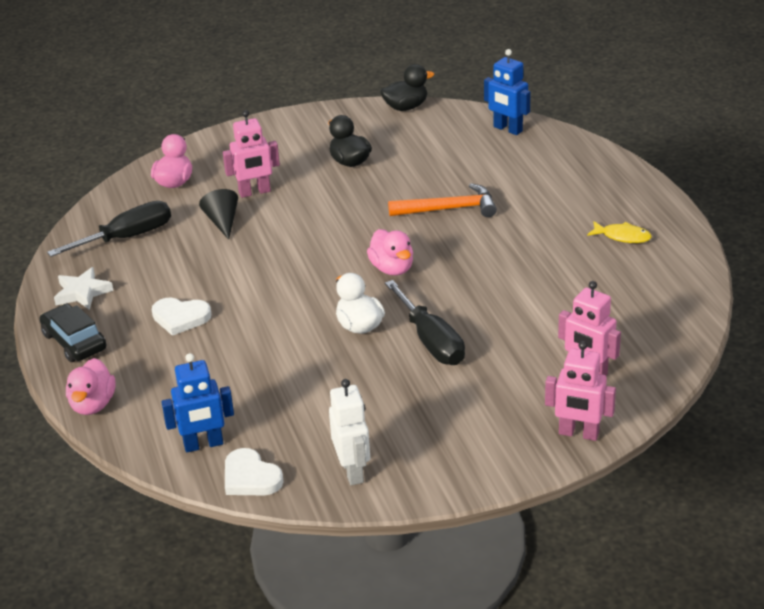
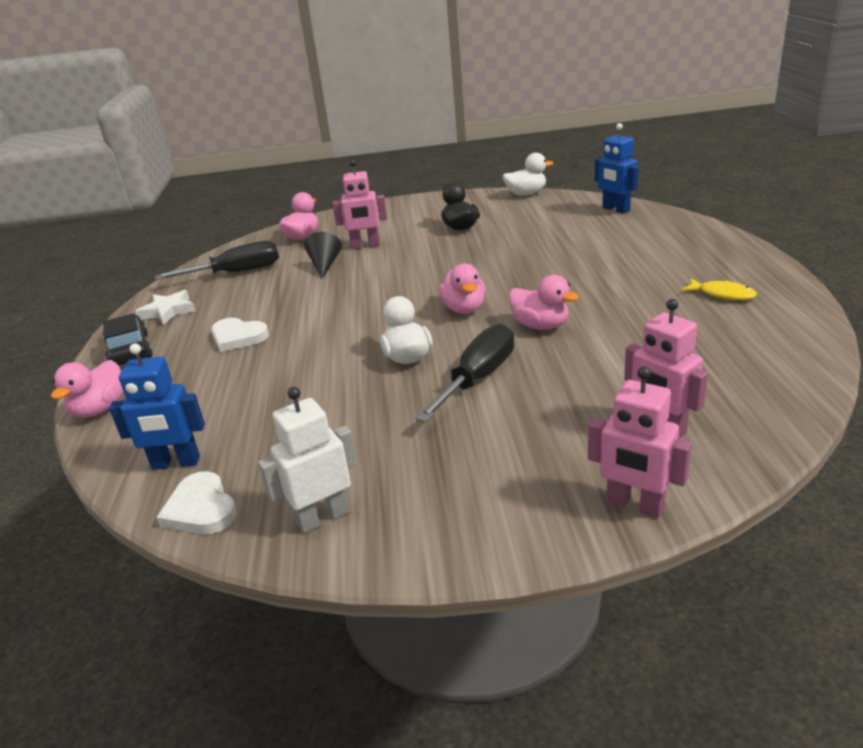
camera: 15 degrees right, 5 degrees down
white robot [329,379,370,485] -> white robot turned 120 degrees counterclockwise [258,387,357,533]
black duck [380,64,434,111] -> white duck [502,153,553,195]
black screwdriver [385,280,465,365] -> black screwdriver turned 135 degrees counterclockwise [416,324,514,422]
orange hammer [388,183,497,217] -> none
none -> pink duck [508,275,579,330]

